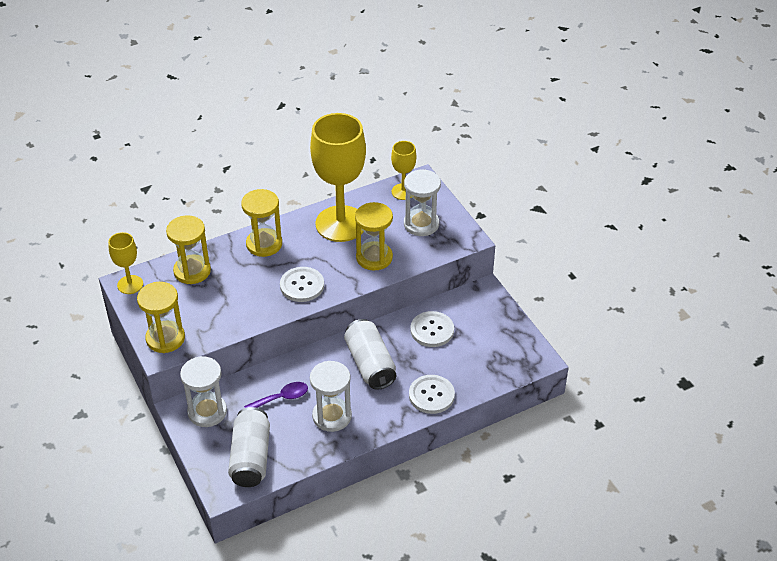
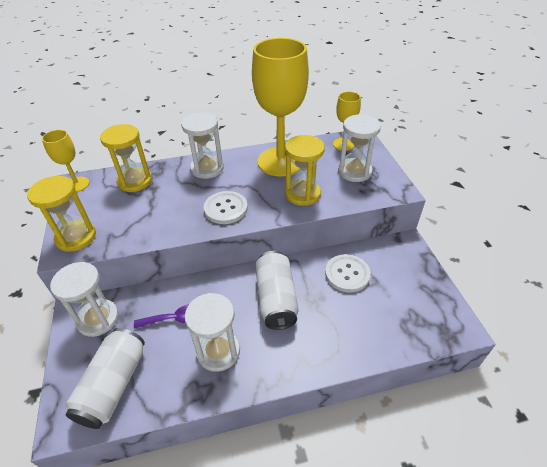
camera: 15 degrees right, 0 degrees up
yellow hourglass [241,189,282,257] -> white hourglass [181,112,224,179]
white button [409,375,455,414] -> none

